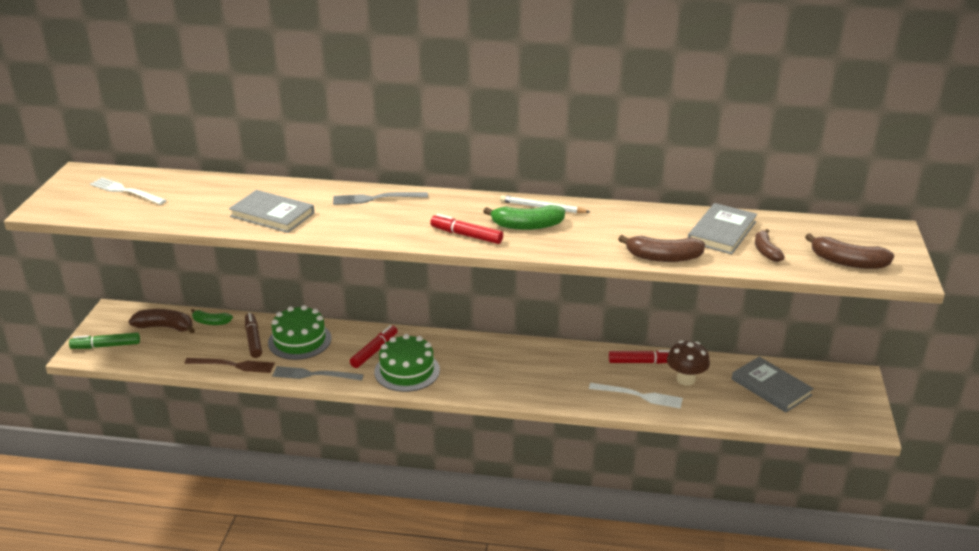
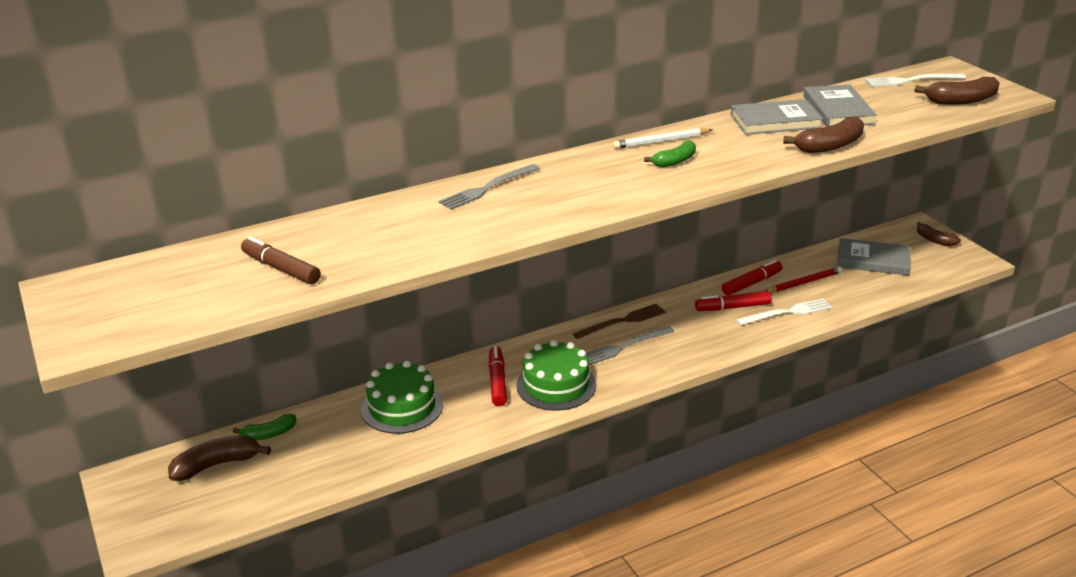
camera: 35 degrees left, 0 degrees up
green marker [69,332,140,349] -> none
white fork [90,177,166,205] -> white fork moved to [865,74,966,87]
brown fork [184,358,275,373] -> brown fork moved to [573,304,666,339]
grey book [229,190,314,233] -> grey book moved to [731,99,823,135]
brown marker [245,313,262,358] -> brown marker moved to [241,236,321,284]
grey fork [272,366,364,381] -> grey fork moved to [586,326,675,365]
red marker [430,214,503,244] -> red marker moved to [695,291,772,311]
green banana [483,205,565,230] -> green banana [644,141,696,167], size x0.65
brown mushroom [667,340,710,386] -> red pencil [766,266,842,292]
brown banana [755,229,785,262] -> brown banana moved to [917,222,961,246]

